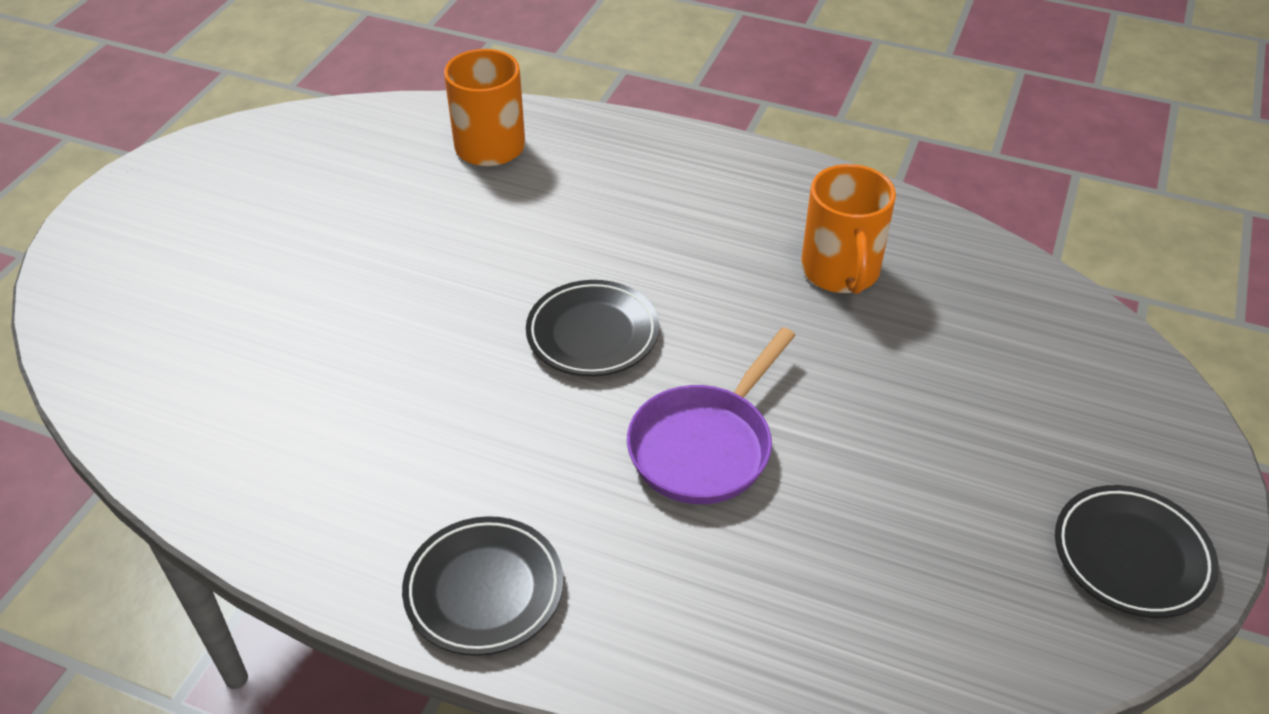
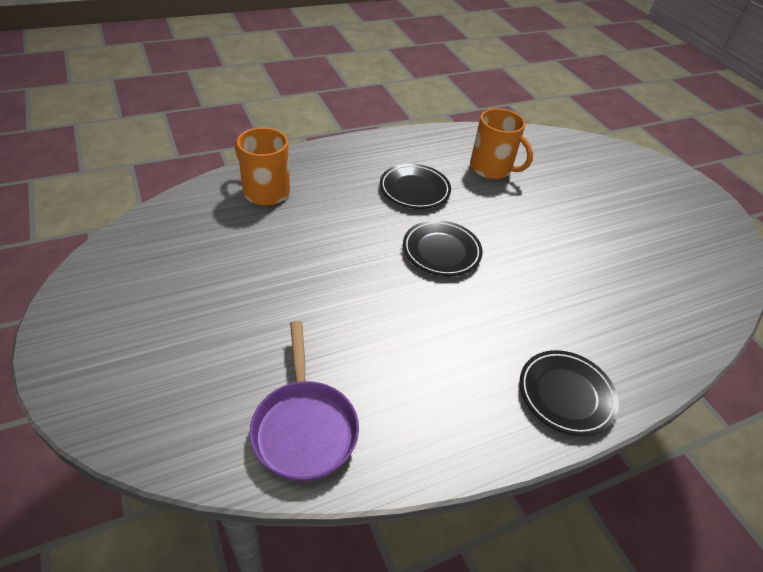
camera: 50 degrees left, 0 degrees up
purple pan [627,327,796,504] -> purple pan moved to [249,321,359,481]
black plate [1055,485,1219,618] -> black plate moved to [380,164,451,209]

